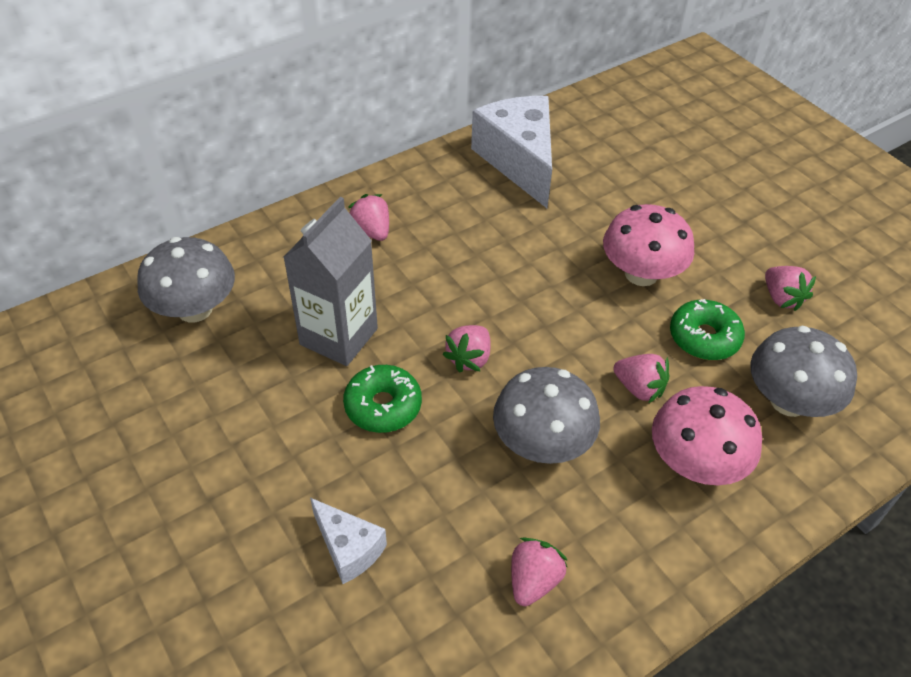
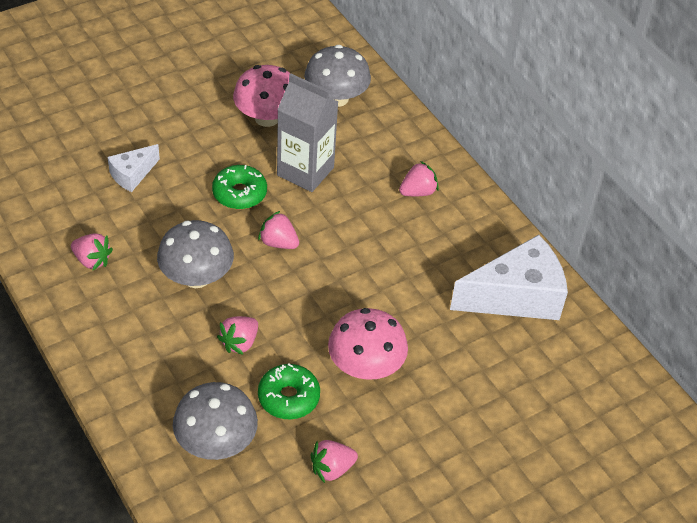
camera: 90 degrees right, 0 degrees up
pink mushroom [652,386,762,485] -> pink mushroom moved to [233,65,291,127]

